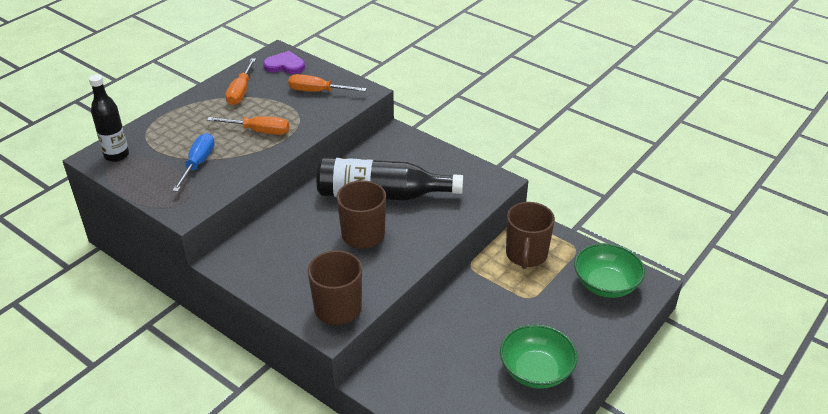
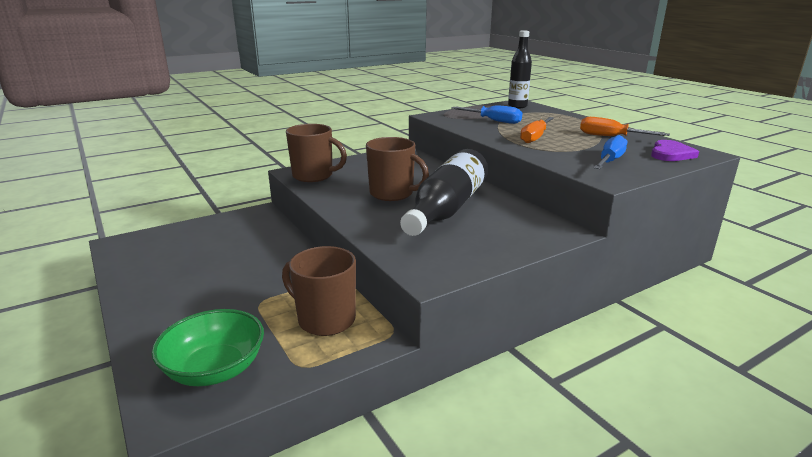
camera: 110 degrees right, 15 degrees down
orange screwdriver [288,74,367,92] -> blue screwdriver [594,135,627,169]
green bowl [500,324,578,389] -> none

